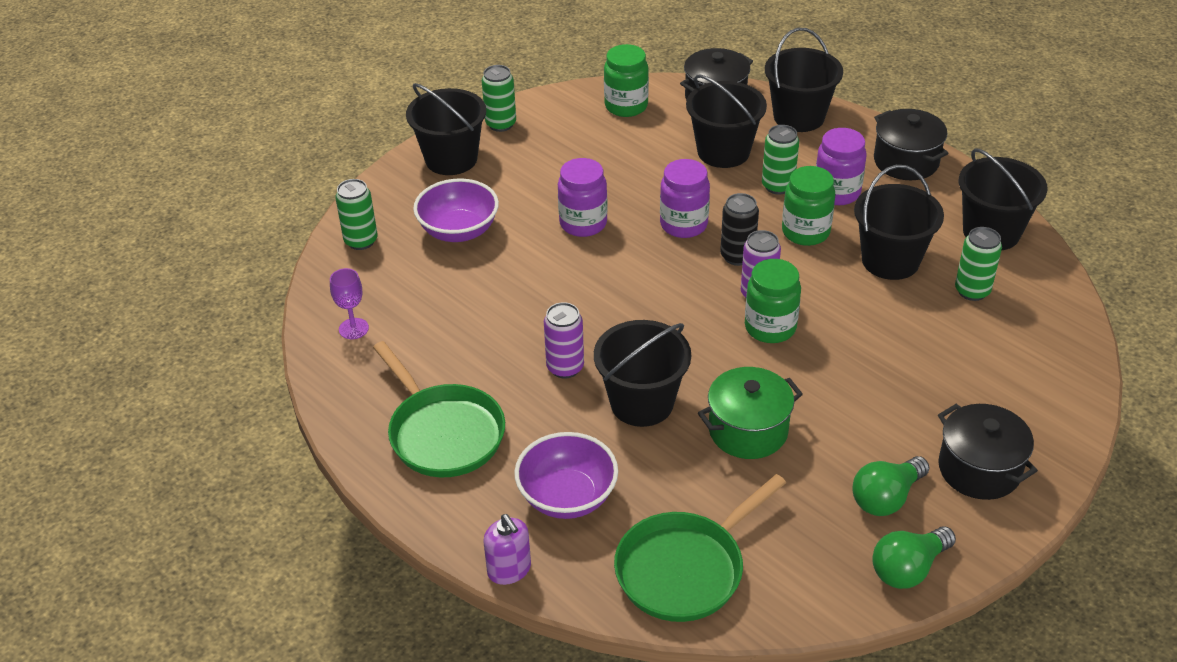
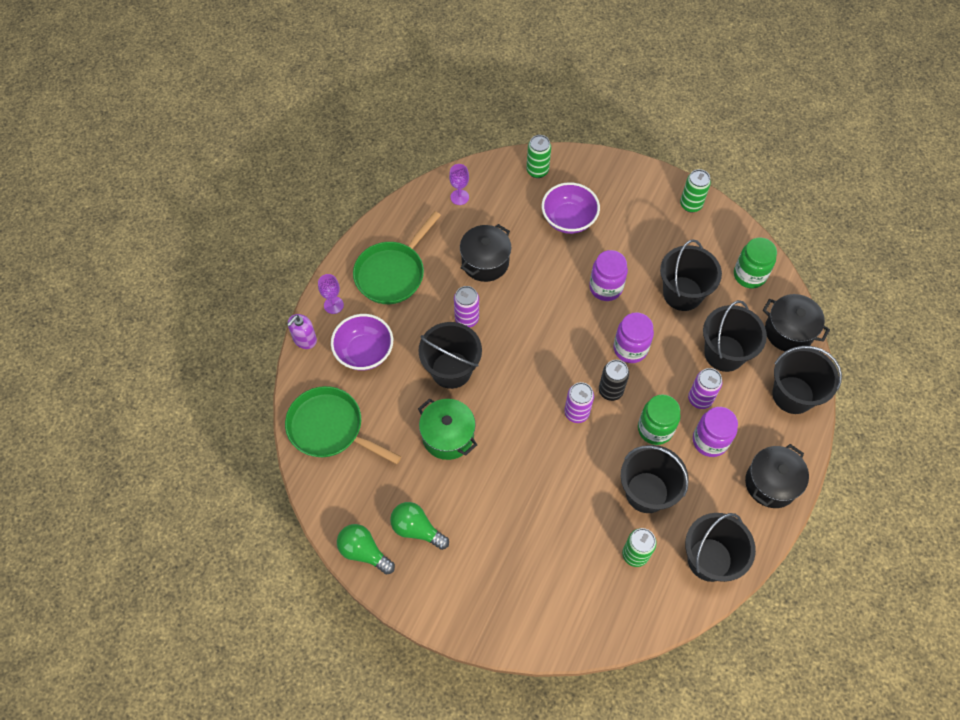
camera: 70 degrees right, 20 degrees up
black bucket [406,83,486,175] -> black bucket moved to [660,239,722,311]
green jar [745,259,801,343] -> none
green can [762,125,799,195] -> purple can [688,368,722,409]
black pot [938,404,1038,500] -> black pot moved to [460,224,511,282]
none -> purple goblet [318,274,344,314]

